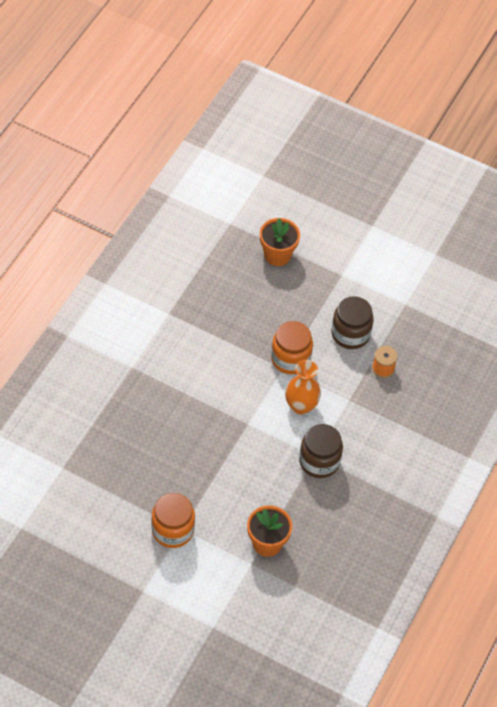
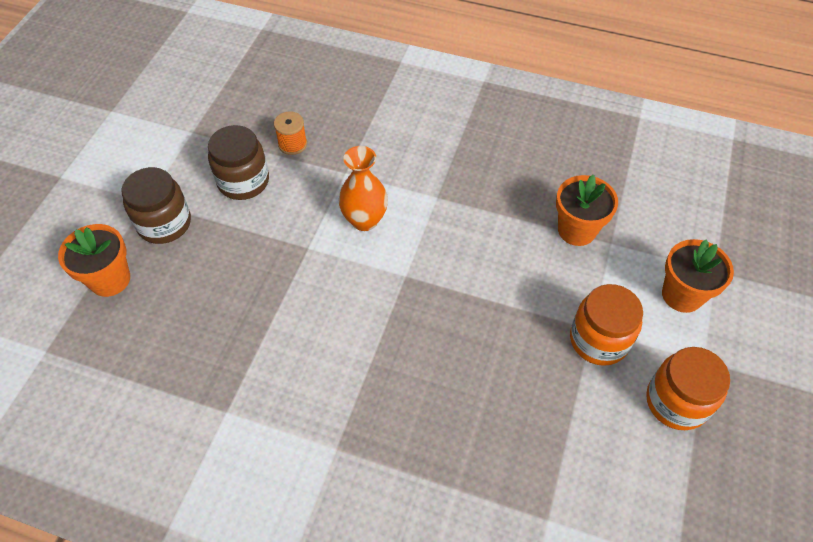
camera: 95 degrees left, 0 degrees up
orange jar [271,321,313,374] -> orange jar moved to [646,347,730,430]
brown jar [299,424,343,478] -> brown jar moved to [121,167,191,244]
none -> orange flower pot [662,239,734,313]

